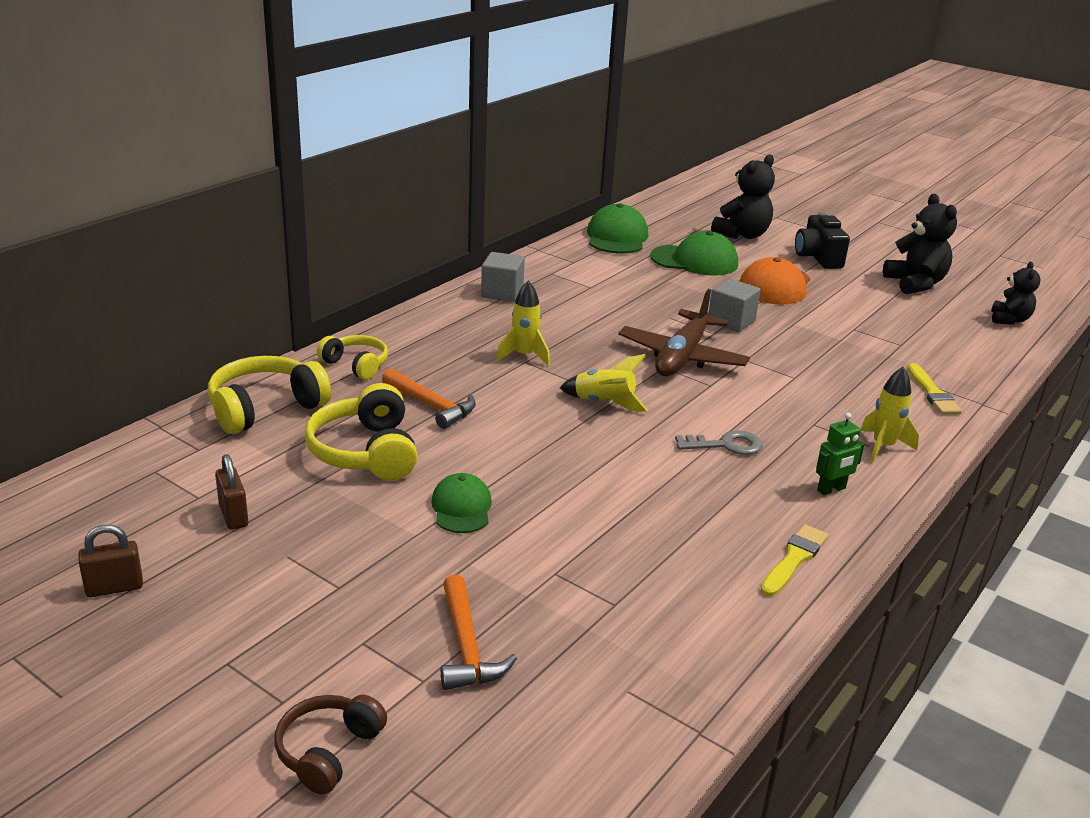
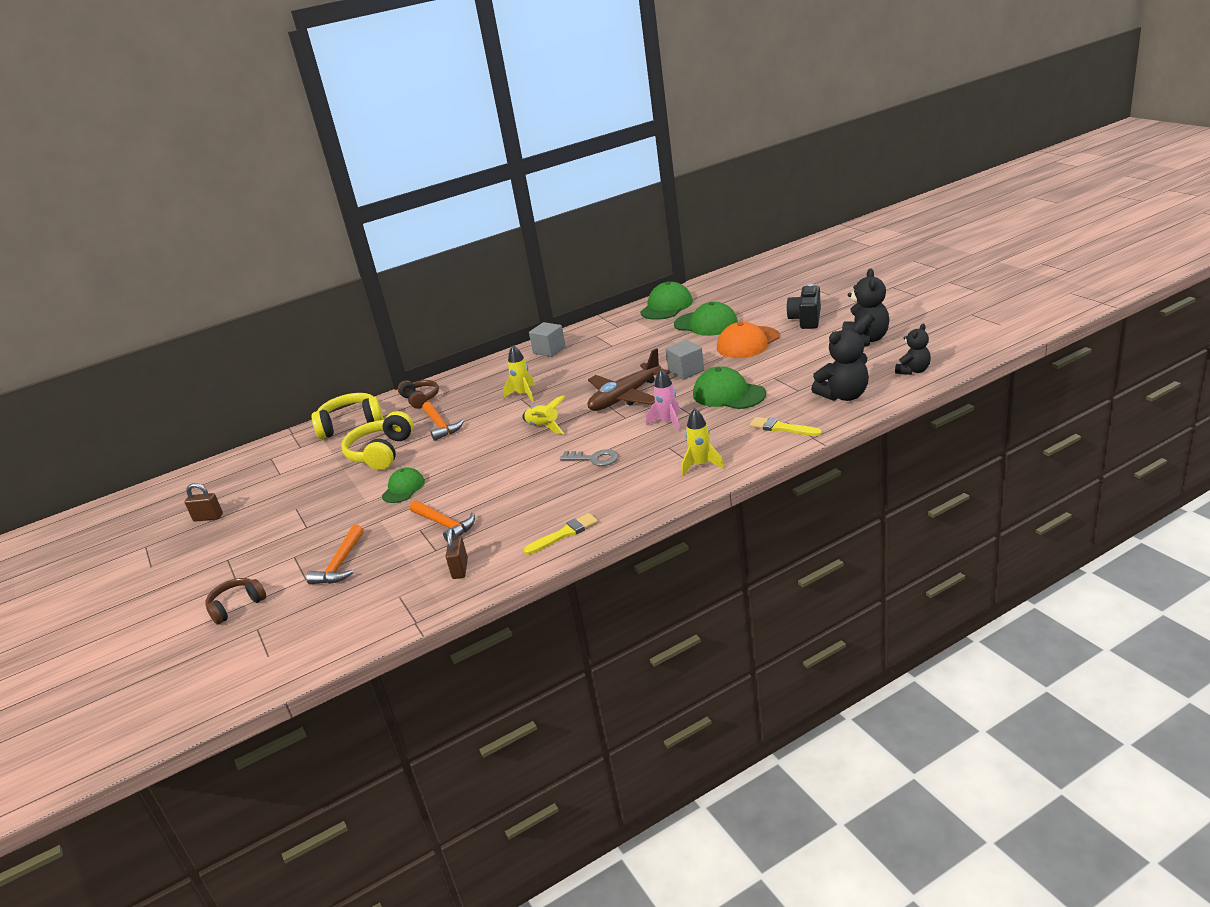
camera: 30 degrees right, 0 degrees up
brown padlock [215,454,248,530] -> brown padlock moved to [446,528,468,579]
yellow headphones [317,335,388,380] -> brown headphones [398,380,439,409]
black teddy bear [711,154,775,239] -> black teddy bear moved to [811,323,869,401]
green robot [816,413,865,495] -> none
yellow brush [907,363,962,415] -> yellow brush turned 105 degrees clockwise [749,417,822,436]
none -> orange hammer [410,500,475,541]
none -> pink rocket [646,369,680,432]
none -> green cap [693,366,766,409]

